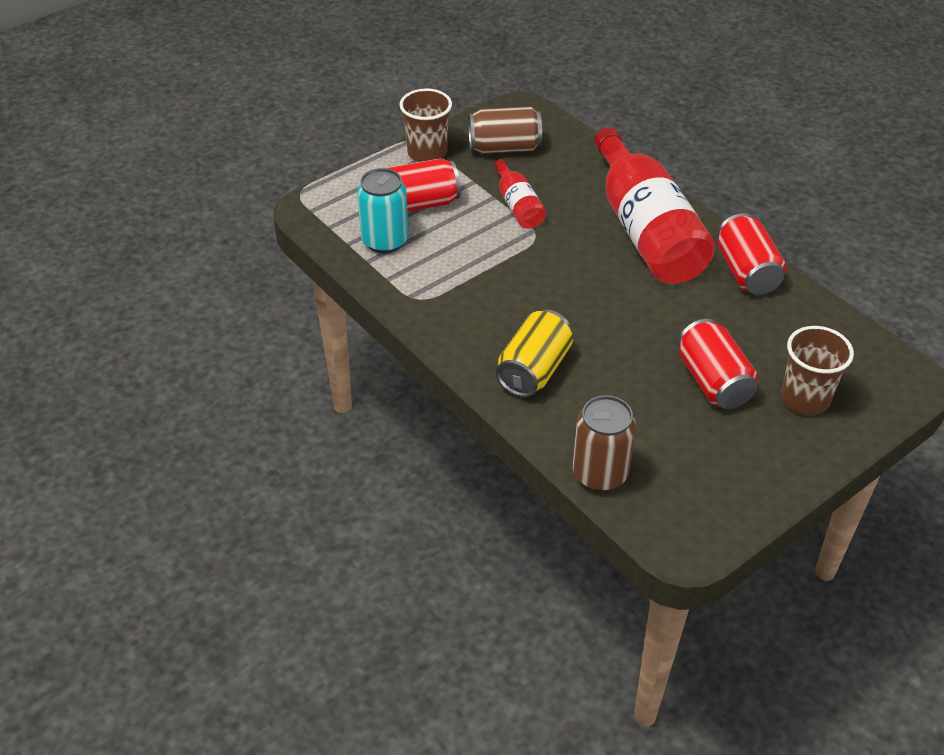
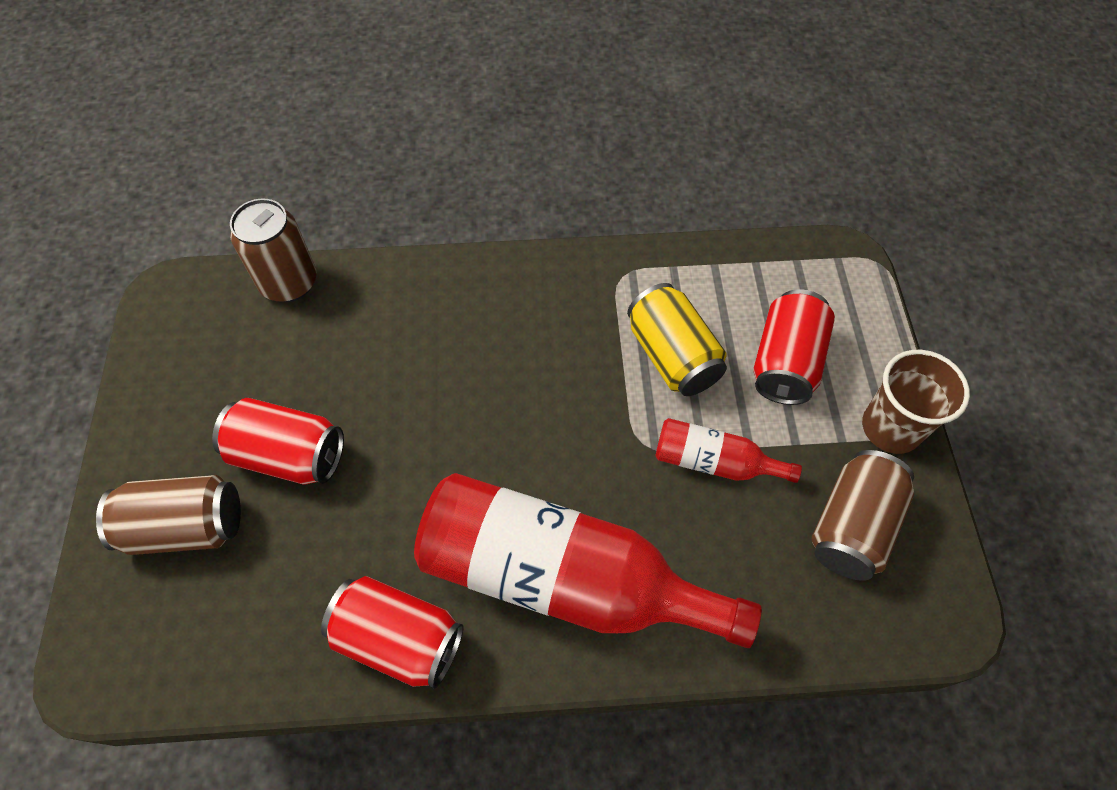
camera: 125 degrees right, 15 degrees up
turquoise can [357,168,408,253] -> none
yellow can [496,310,573,397] -> yellow can moved to [627,283,727,396]
brown cup [781,326,854,415] -> brown can [96,475,241,555]

